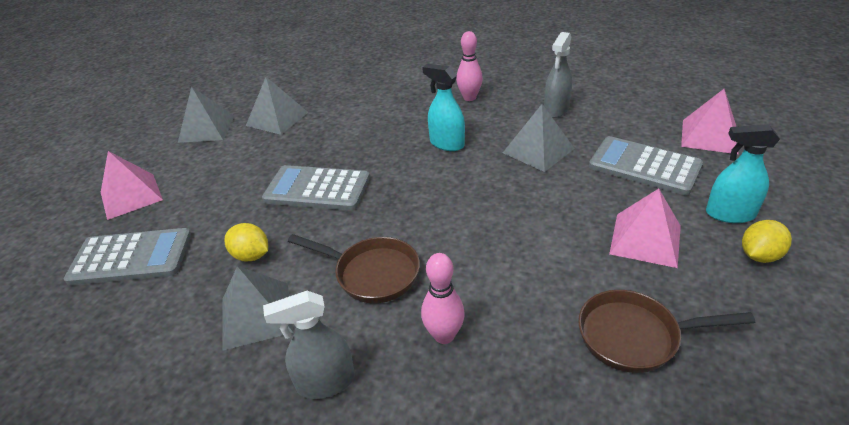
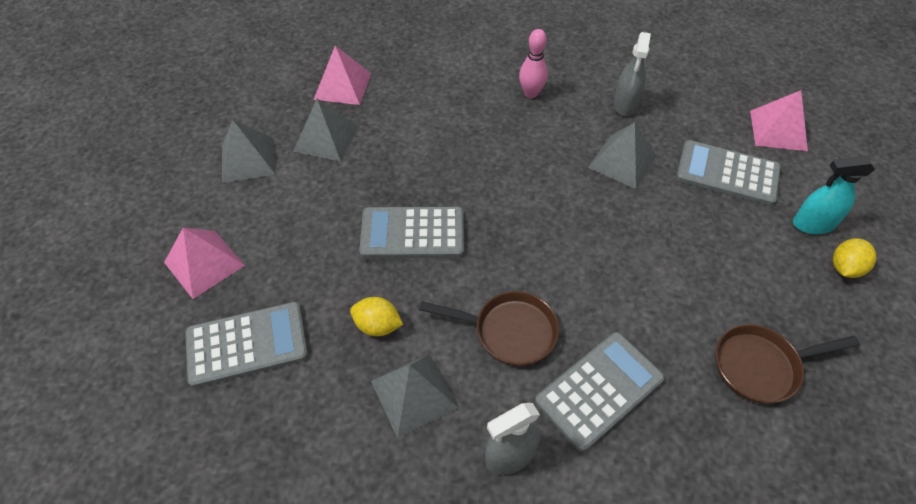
camera: 15 degrees left, 15 degrees up
pink bowling pin [421,253,465,344] -> grey calculator [535,332,665,452]
turquoise spray bottle [422,64,465,151] -> none
pink pyramid [609,189,681,268] -> pink pyramid moved to [313,46,371,105]

